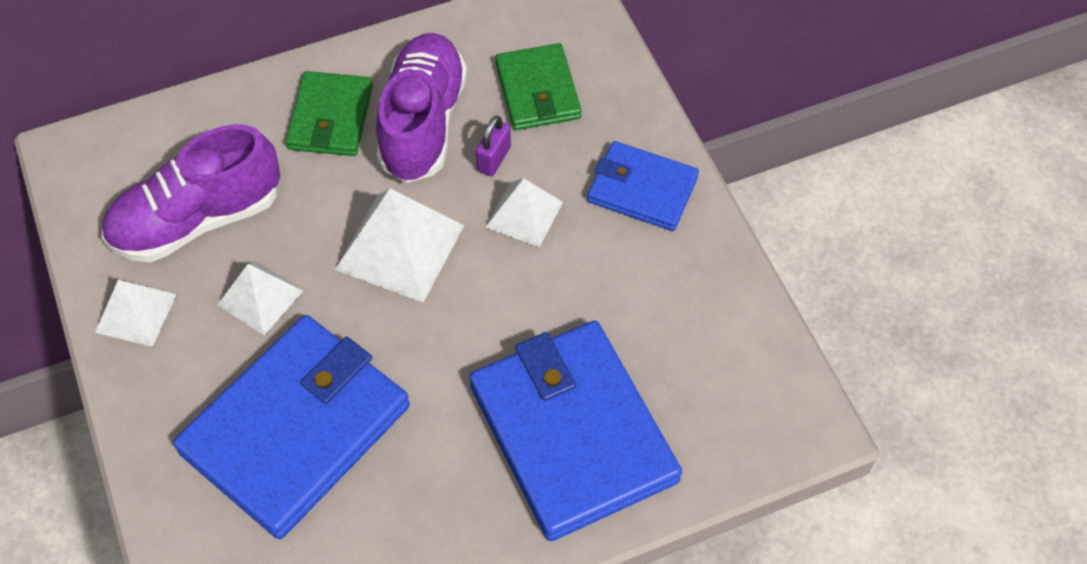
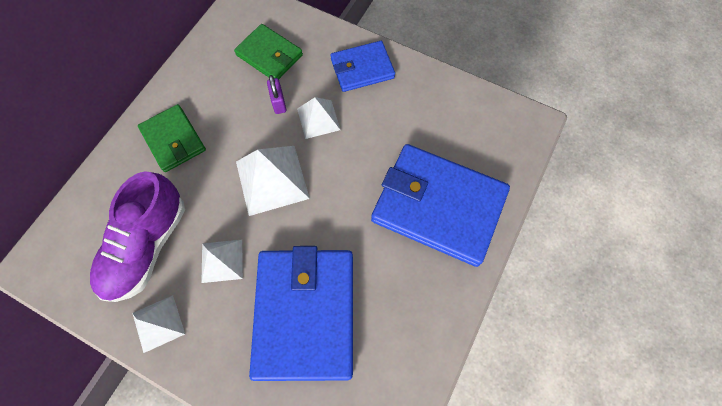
camera: 40 degrees left, 10 degrees up
purple shoe [376,33,467,183] -> none

